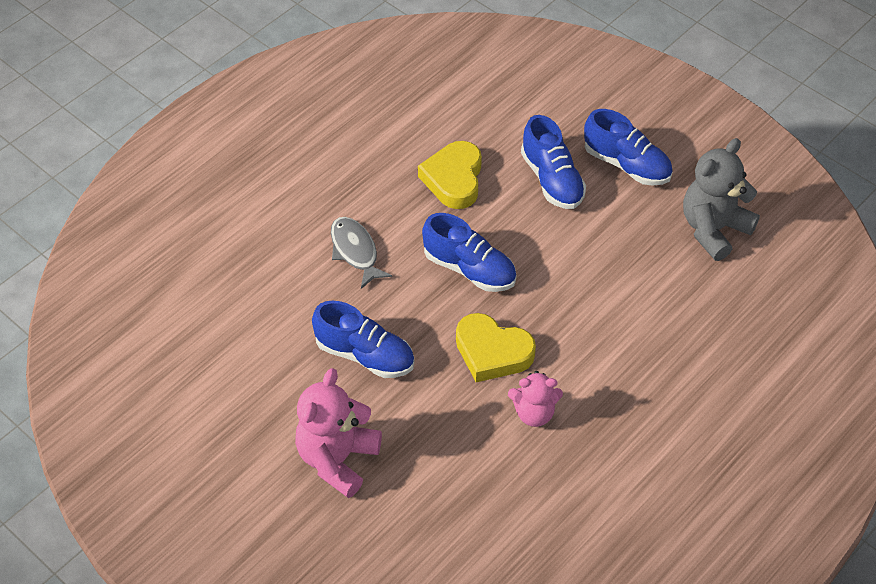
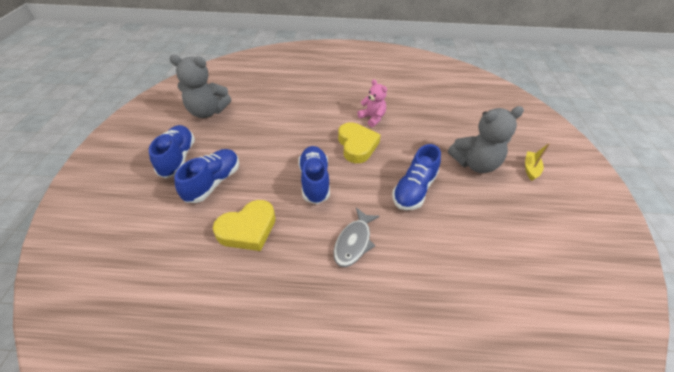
camera: 130 degrees left, 5 degrees down
pink teddy bear [295,368,382,498] -> grey teddy bear [448,106,524,173]
blue shoe [312,301,414,378] -> blue shoe turned 135 degrees counterclockwise [392,144,441,210]
none -> yellow boat [525,143,550,181]

